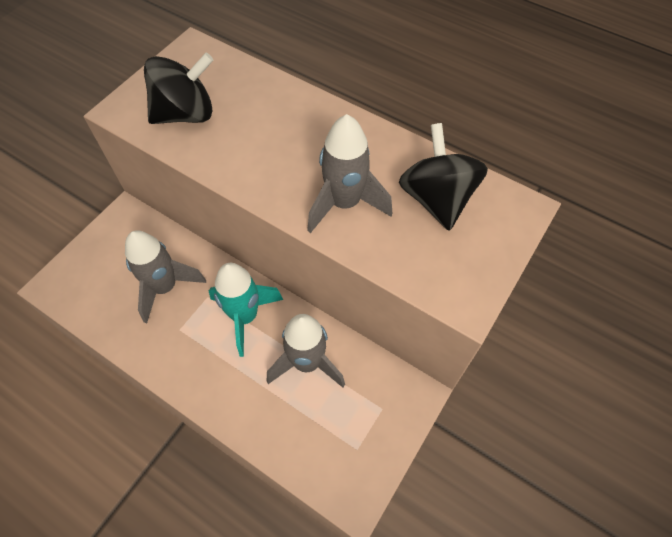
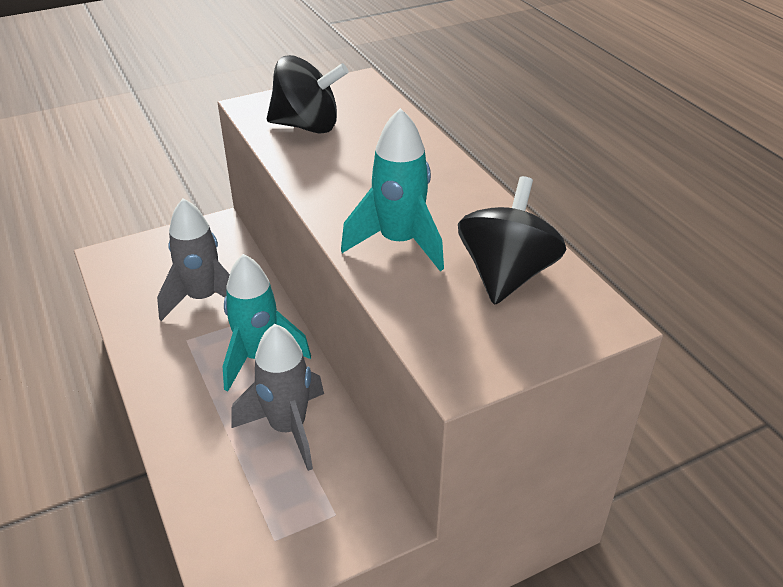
camera: 30 degrees right, 20 degrees down
grey rocket [307,114,392,233] -> turquoise rocket [341,108,444,271]

